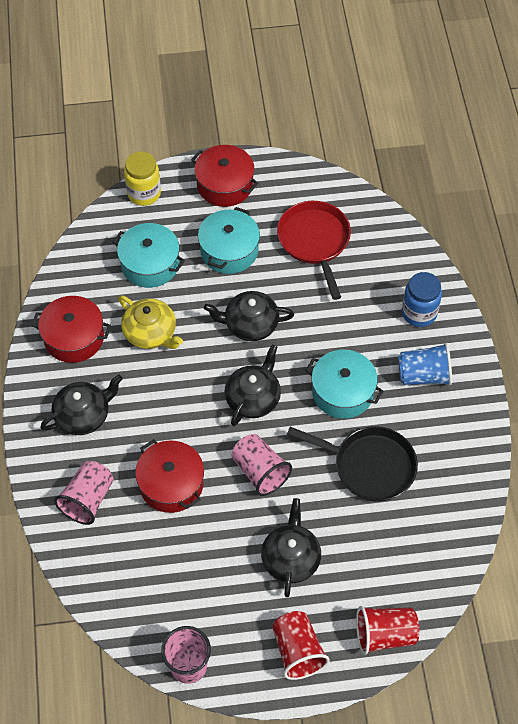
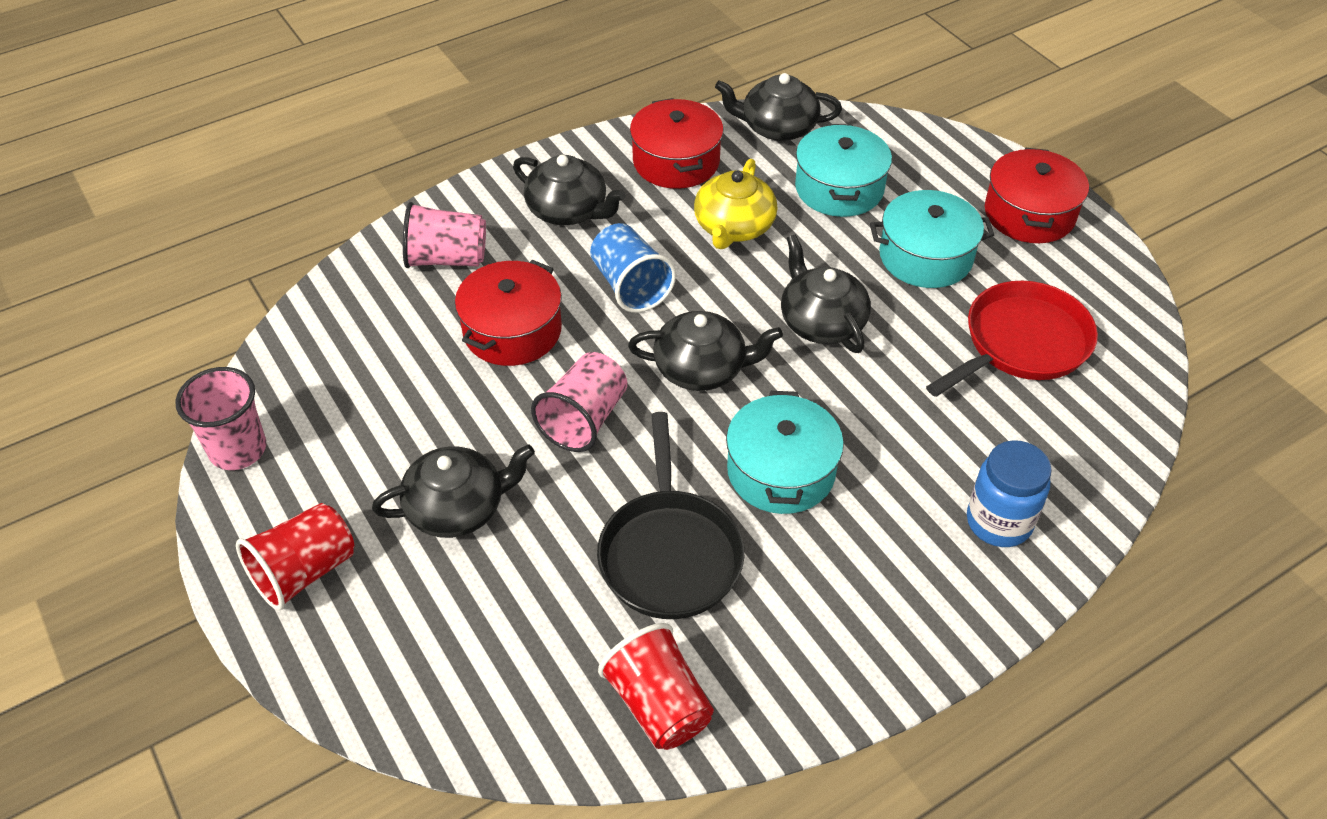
camera: 65 degrees right, 10 degrees down
yellow jar [124,151,161,206] -> none
red cup [356,606,419,655] -> red cup moved to [598,623,714,750]
blue cup [398,343,452,385] -> blue cup moved to [590,223,676,313]
none -> black teapot [715,73,842,141]

